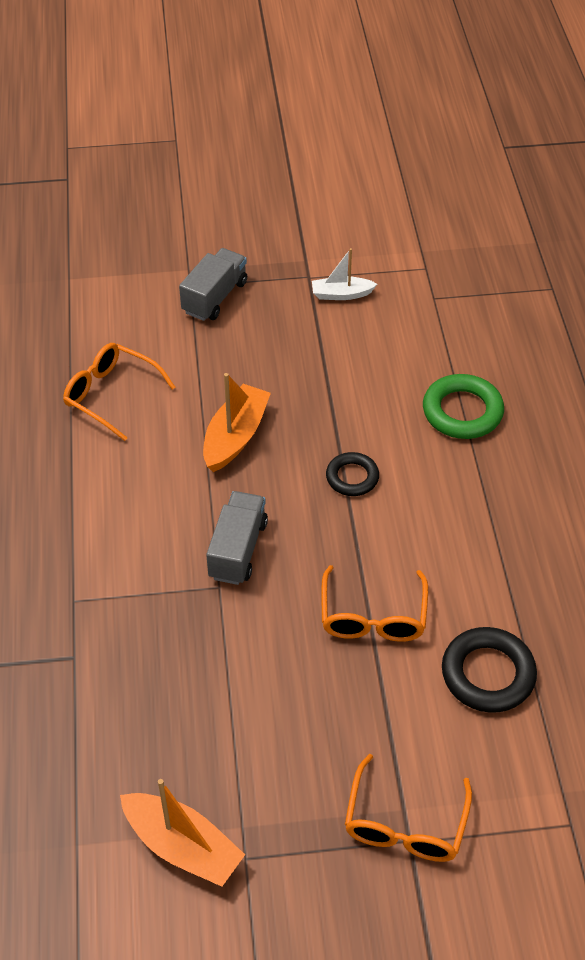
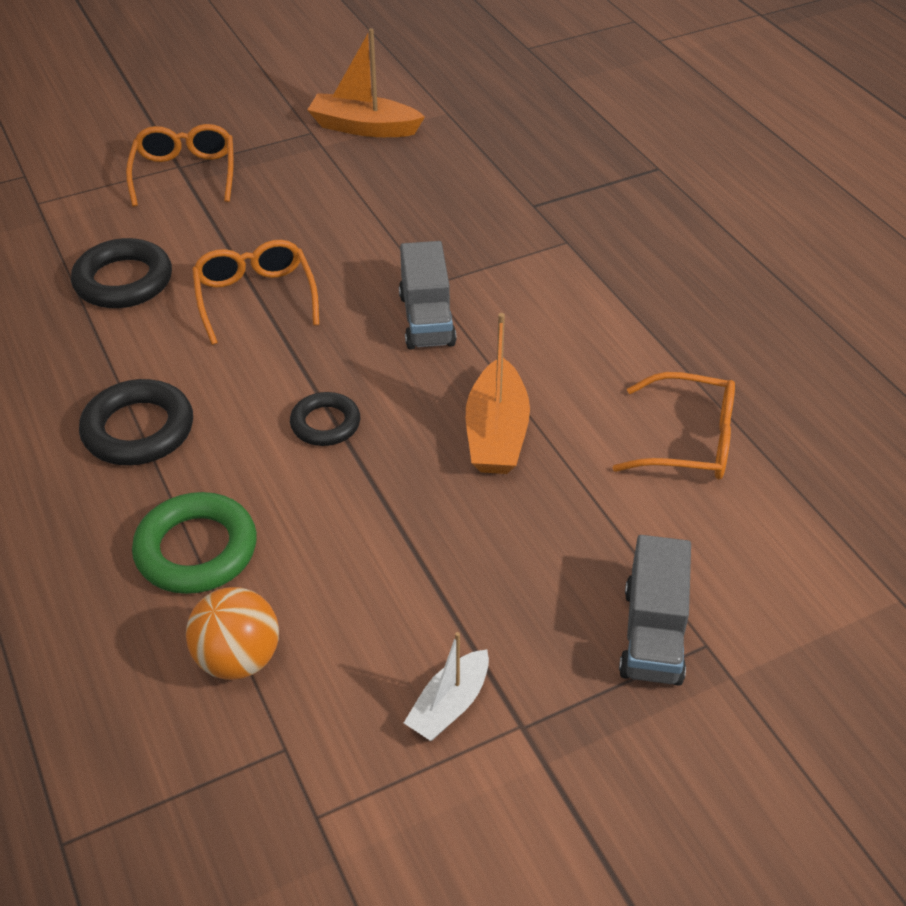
camera: 160 degrees right, 5 degrees down
white boat [312,248,377,300] -> white boat turned 150 degrees clockwise [404,632,489,741]
none -> black ring [79,379,193,465]
none -> orange ball [186,587,279,680]

